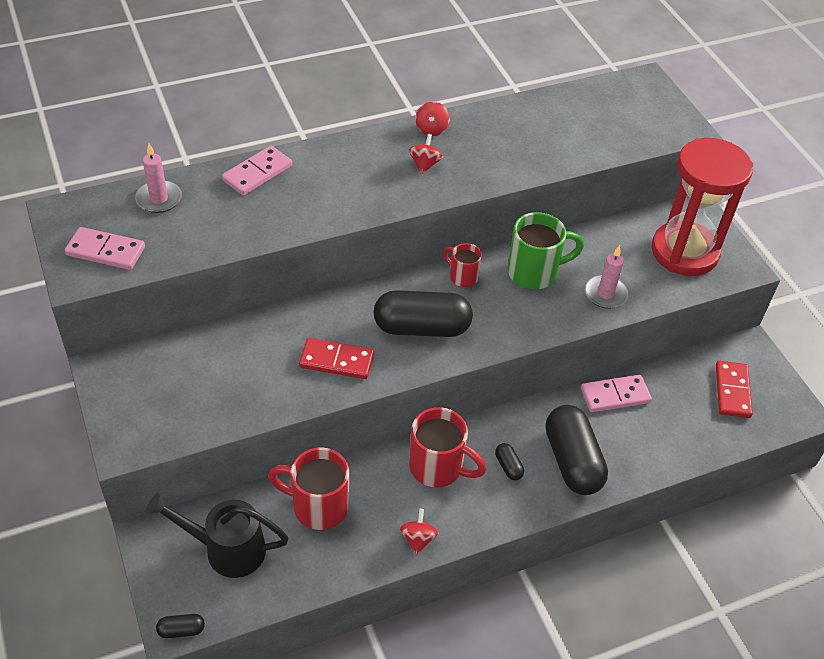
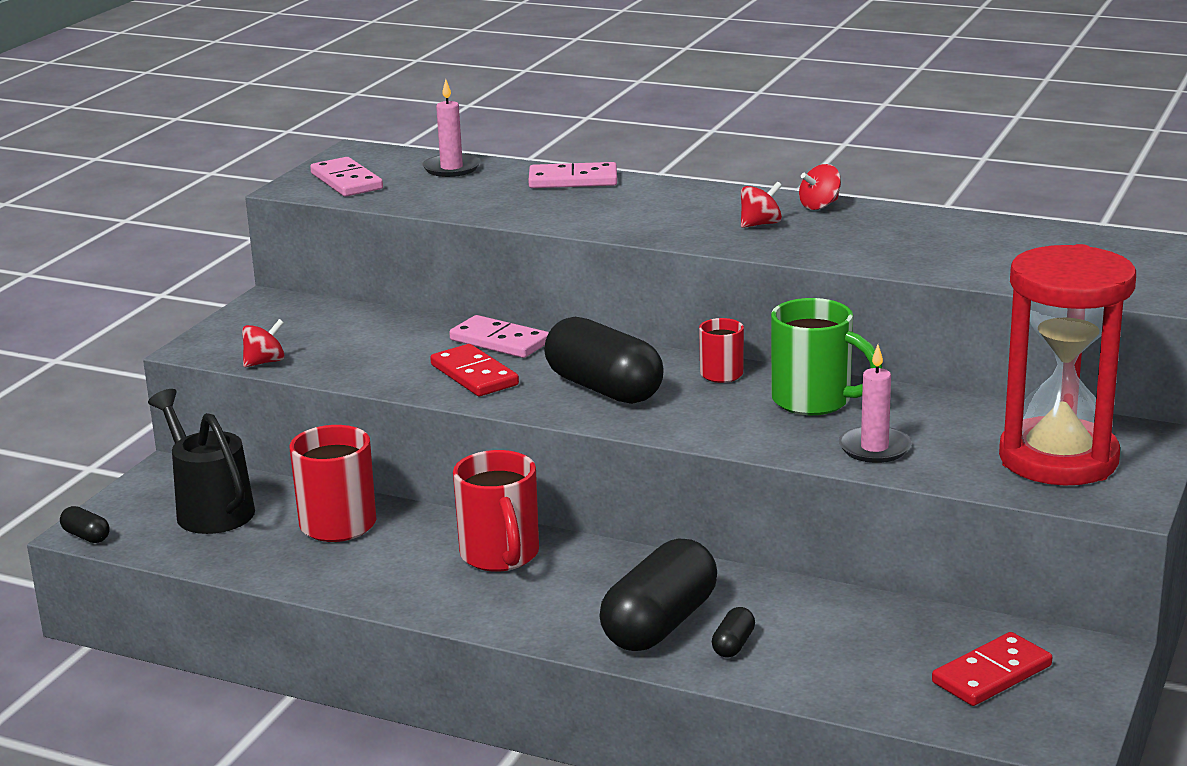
camera: 50 degrees right, 25 degrees down
red spinning top [400,509,439,555] -> red spinning top moved to [242,319,285,367]
black capsule [495,443,524,480] -> black capsule moved to [712,607,755,658]
pink domino [581,375,652,412] -> pink domino moved to [449,315,549,358]

